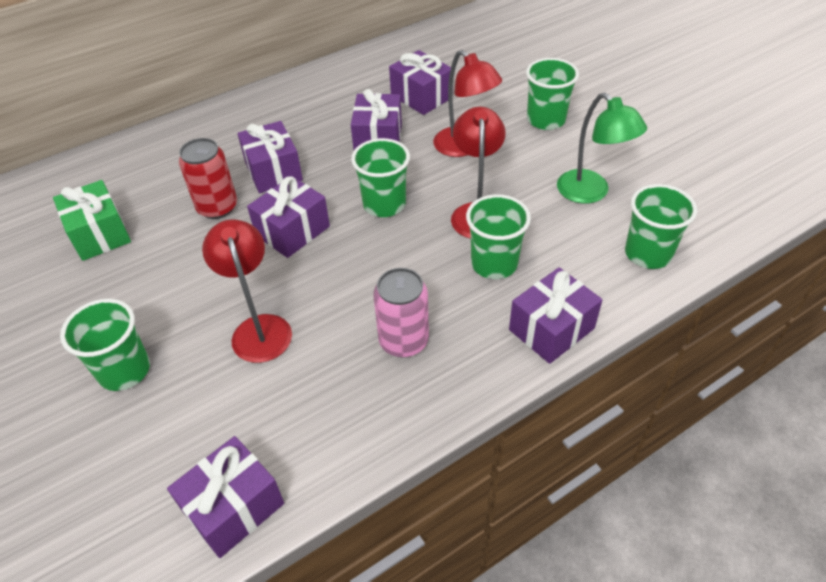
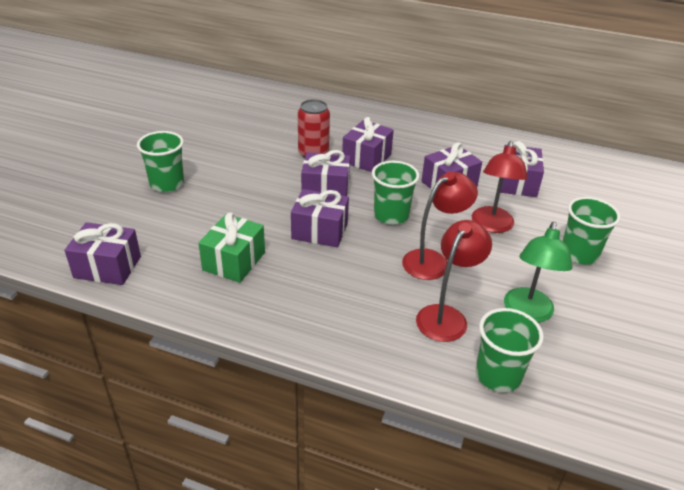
camera: 50 degrees right, 10 degrees down
green gift [53,180,131,261] -> green gift moved to [198,213,265,283]
red lamp [202,219,292,363] -> red lamp moved to [416,220,492,342]
pink can [373,268,429,358] -> none
green cup [466,194,531,279] -> none
purple gift [509,267,602,364] -> purple gift moved to [291,189,349,247]

